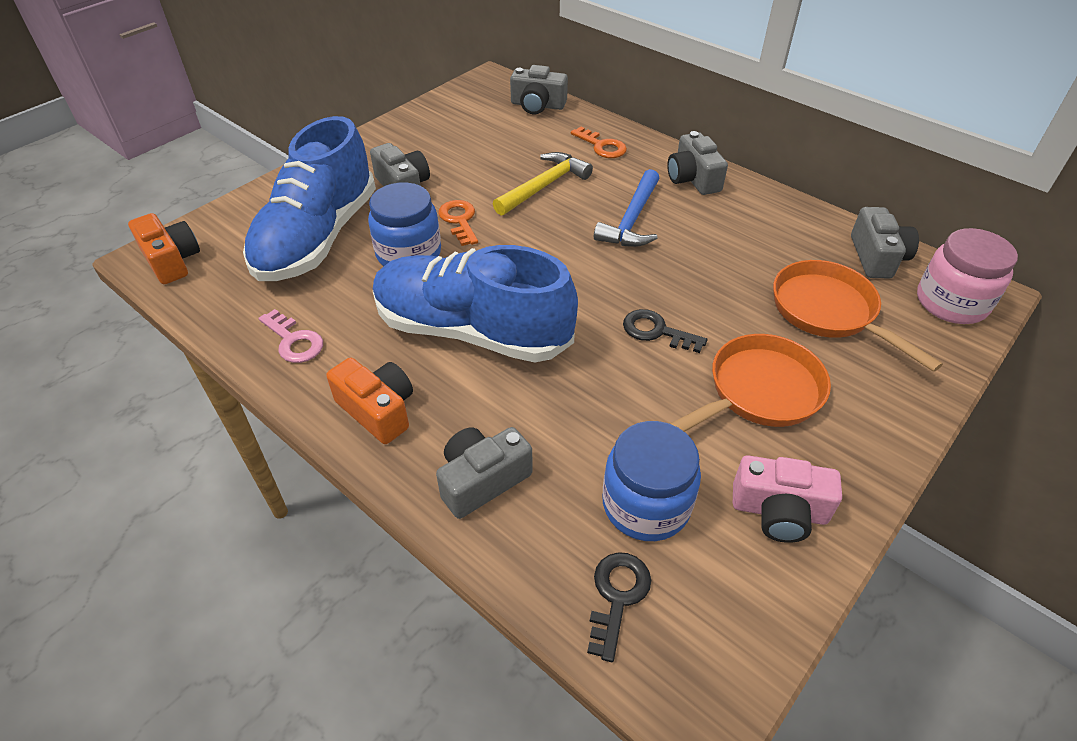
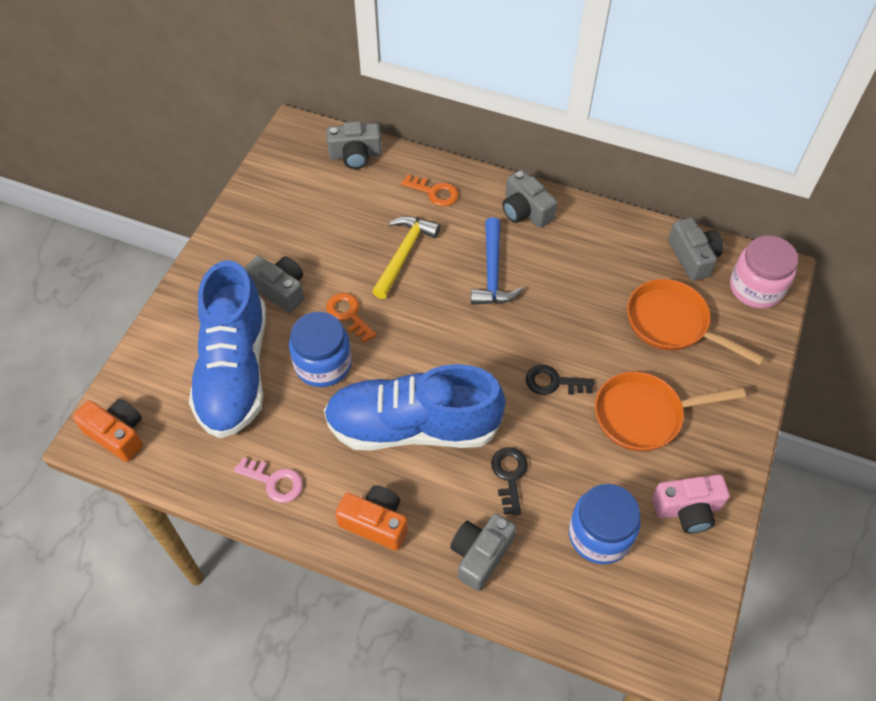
camera: 20 degrees left, 10 degrees up
black key [587,552,651,662] -> black key moved to [491,447,528,515]
orange pan [670,334,831,432] -> orange pan turned 135 degrees counterclockwise [595,371,746,452]

